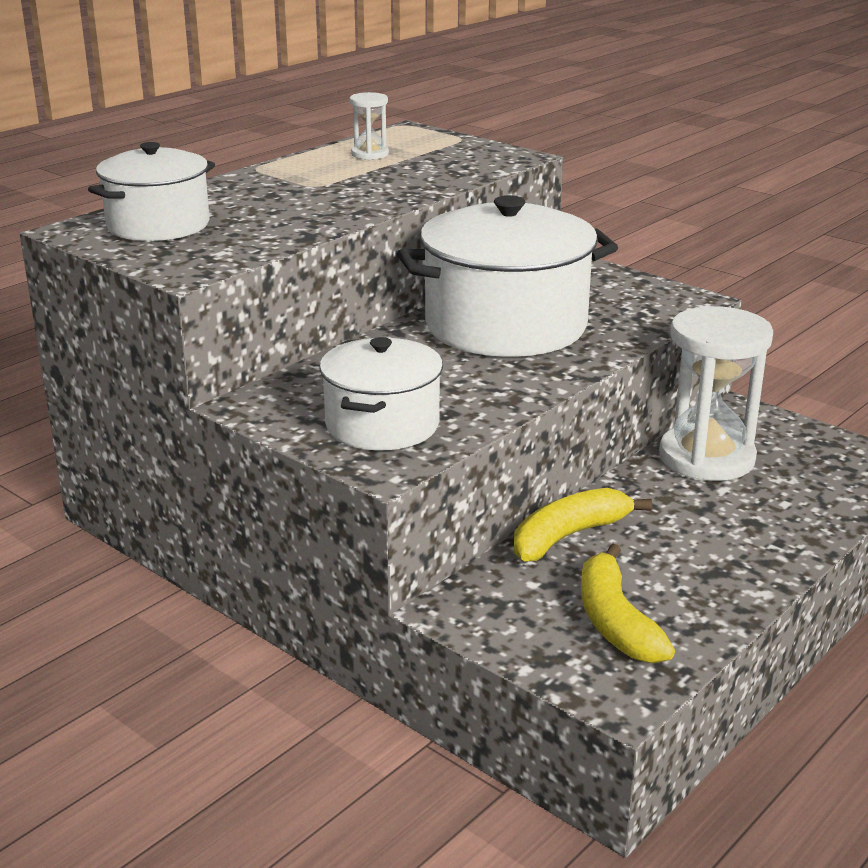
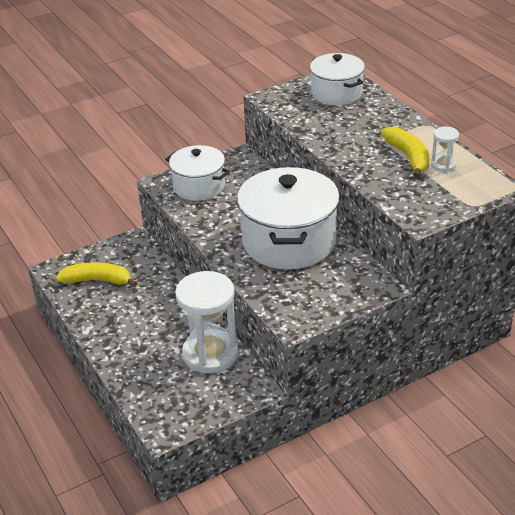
camera: 110 degrees right, 10 degrees up
yellow banana [514,488,652,562] -> yellow banana moved to [381,127,430,178]

